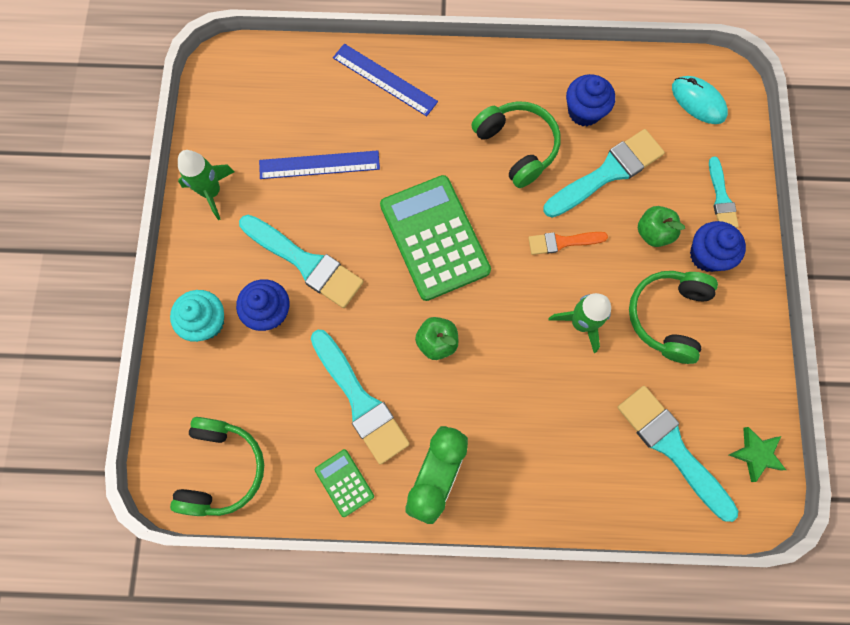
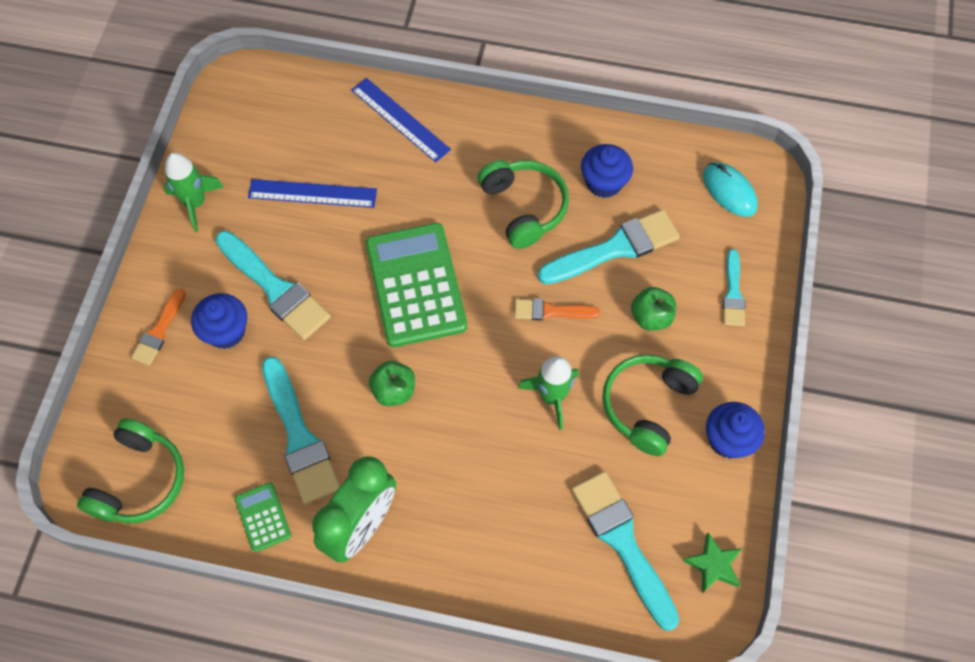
camera: 10 degrees right, 10 degrees down
turquoise cupcake [170,290,224,342] -> orange brush [131,288,186,366]
blue cupcake [690,221,746,272] -> blue cupcake moved to [706,402,765,459]

